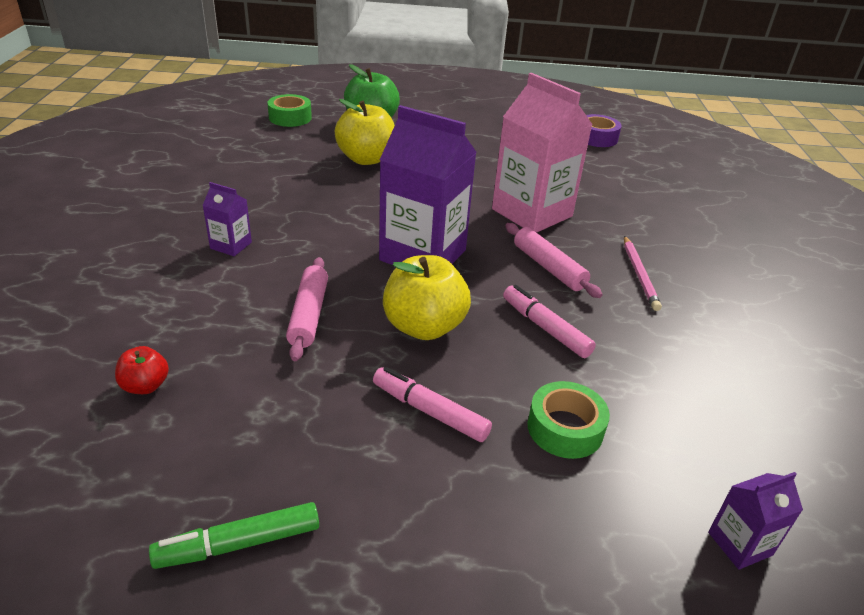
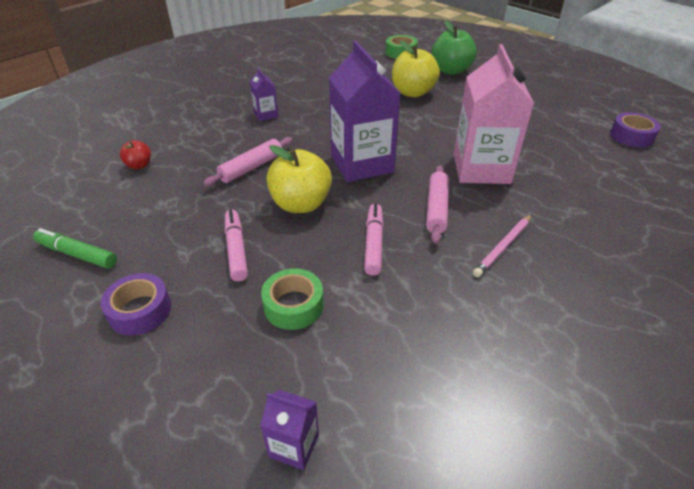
camera: 45 degrees right, 5 degrees up
none -> purple tape [101,273,171,336]

